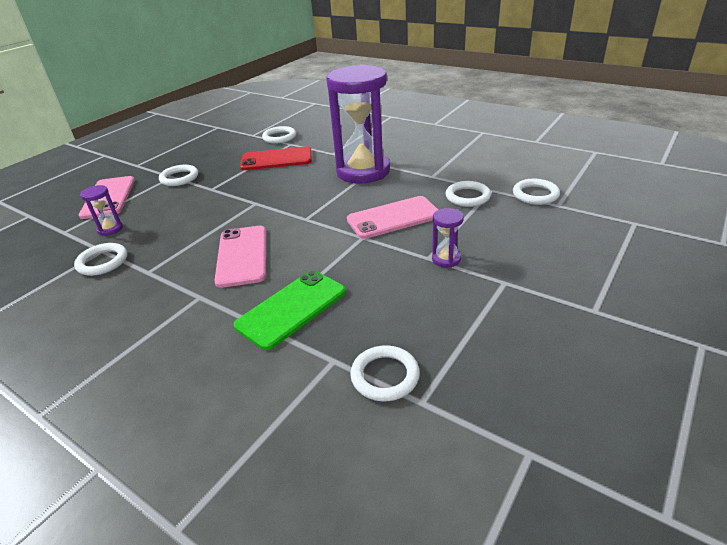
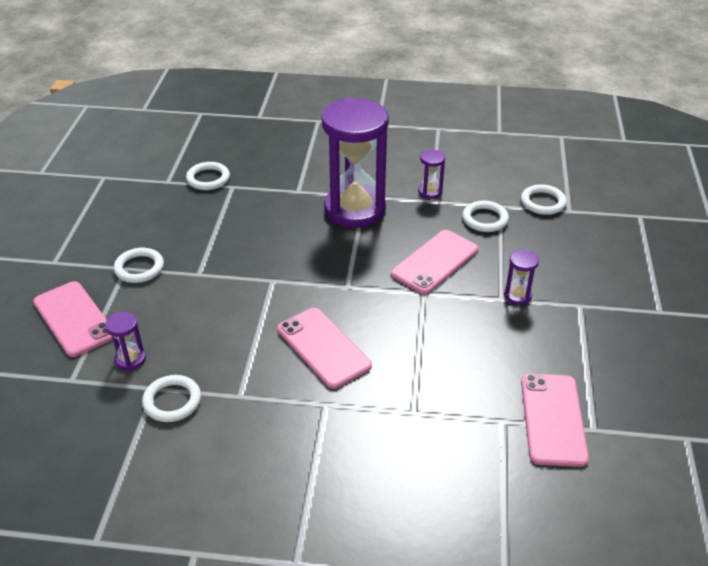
camera: 30 degrees left, 5 degrees up
green phone [234,270,346,350] -> none
red phone [240,146,312,170] -> none
white ring [350,345,420,401] -> pink phone [521,374,589,467]
none -> purple hourglass [418,150,445,199]

